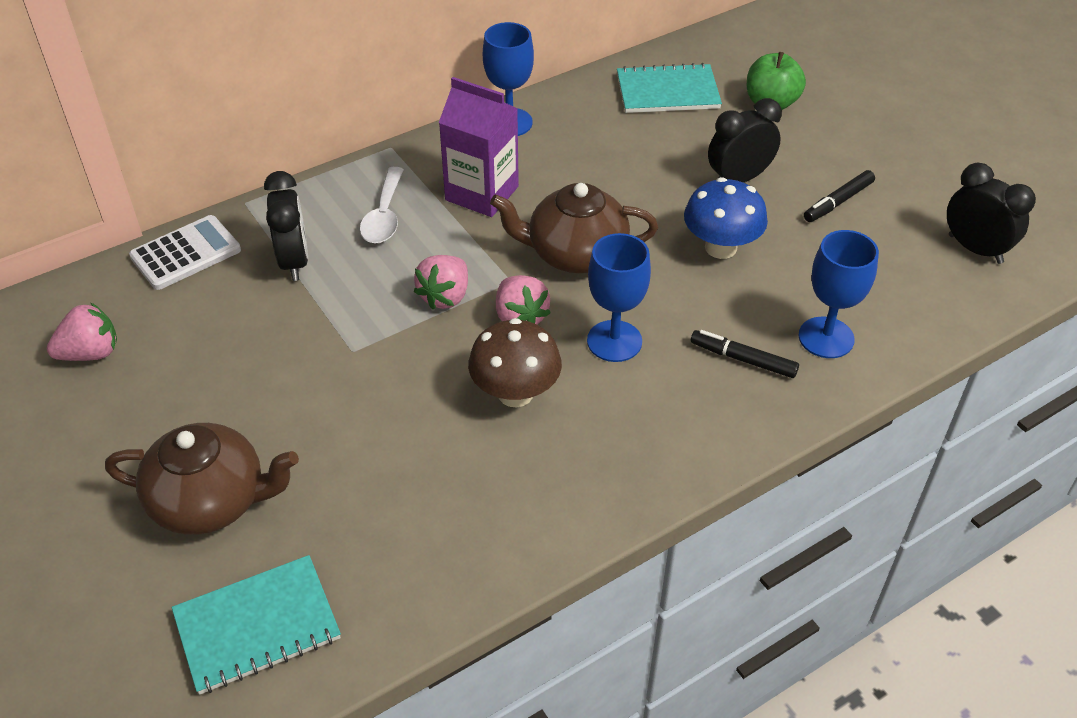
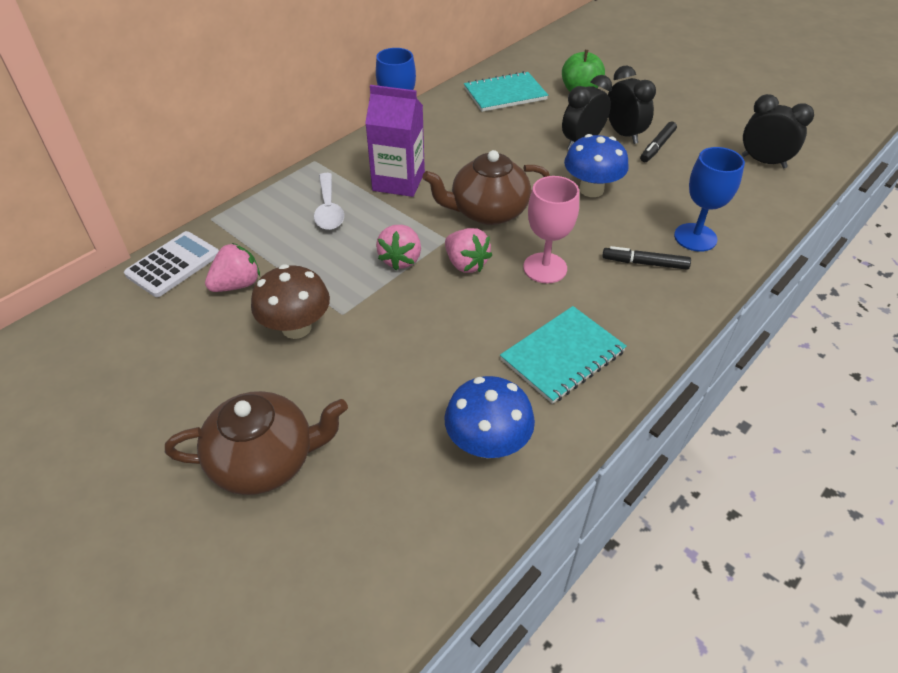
camera: 15 degrees left, 0 degrees up
pink strawberry [47,302,117,361] -> pink strawberry moved to [205,243,260,292]
turquoise notebook [172,555,341,695] -> turquoise notebook moved to [500,306,627,404]
black clock [264,171,308,281] -> black clock moved to [608,66,656,144]
brown mushroom [468,318,562,407] -> brown mushroom moved to [251,264,330,339]
blue goblet [587,233,651,362] -> pink goblet [523,176,579,283]
none -> blue mushroom [444,376,535,459]

